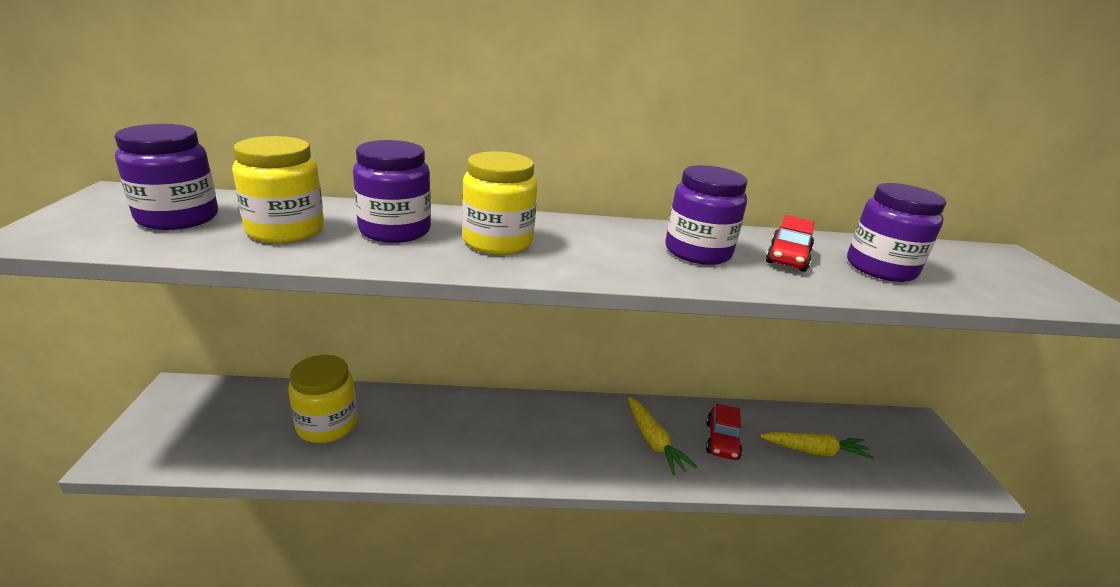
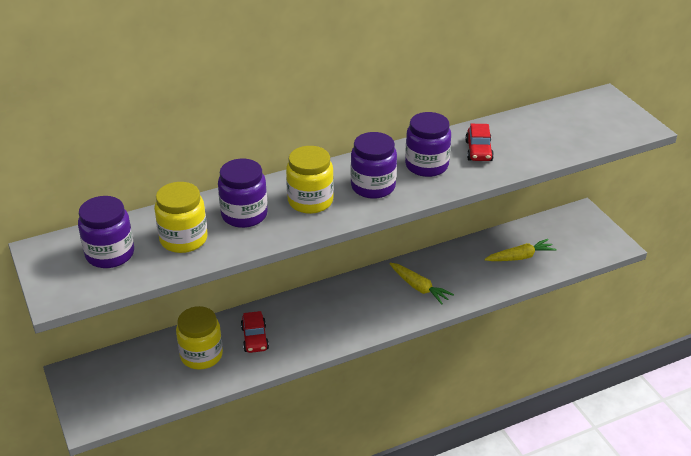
camera: 20 degrees left, 10 degrees up
red car [706,404,742,460] -> red car moved to [241,311,269,353]
purple jar [847,183,946,282] -> purple jar moved to [351,132,397,199]

